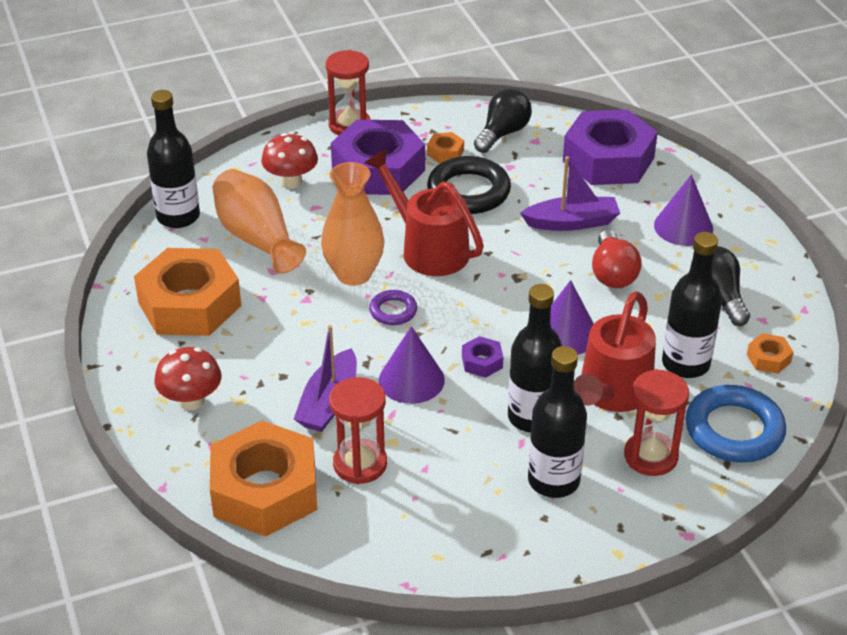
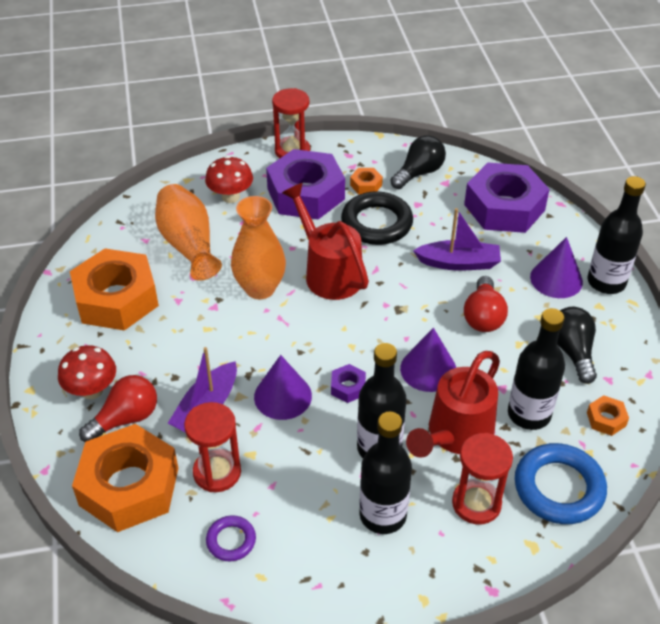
camera: 10 degrees right, 5 degrees up
black bottle [147,90,200,228] -> black bottle moved to [588,176,646,294]
purple ring [369,290,417,325] -> purple ring moved to [206,515,256,561]
none -> red light bulb [79,375,157,442]

